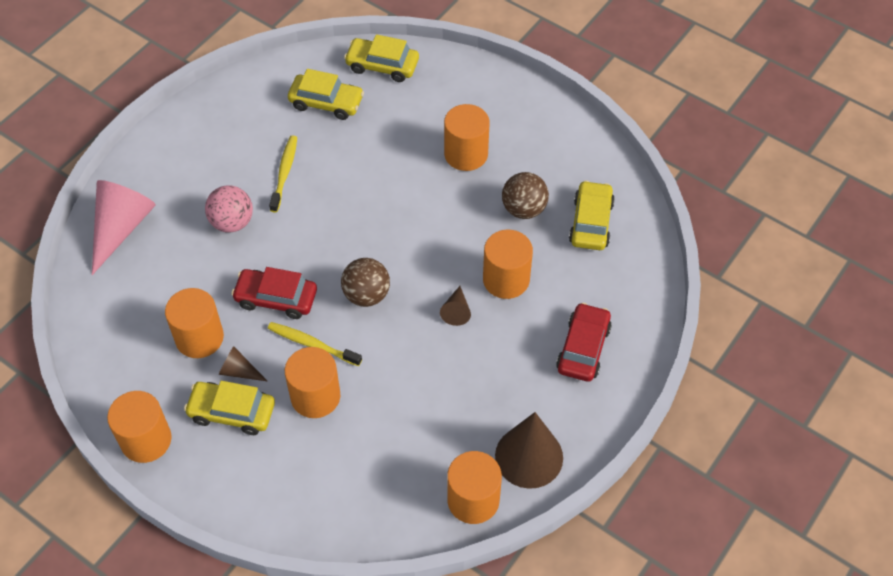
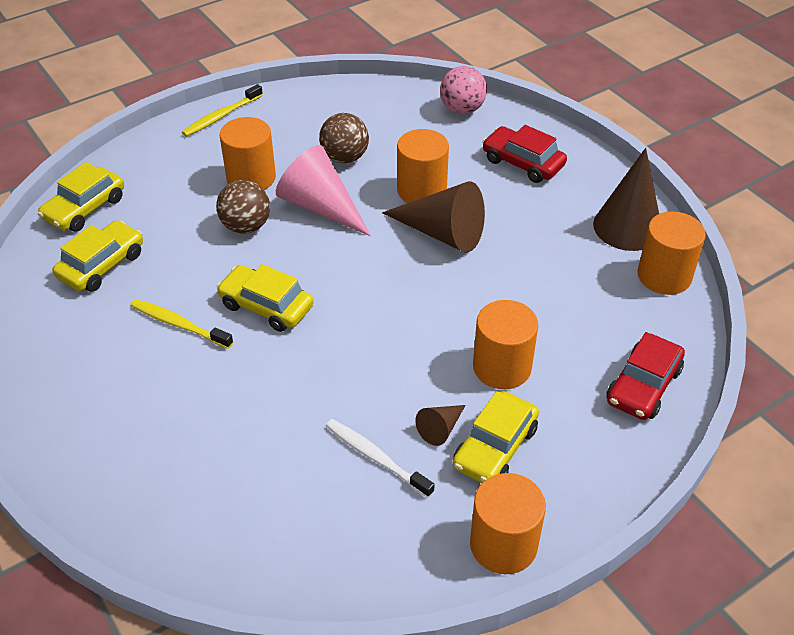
camera: 70 degrees left, 10 degrees down
pink cone [92,180,156,275] -> pink cone moved to [276,145,371,236]
orange cylinder [165,288,224,358] -> white toothbrush [326,419,435,498]
pink ball [205,185,253,233] -> pink ball moved to [440,66,487,114]
red car [231,267,317,319] -> red car moved to [606,332,685,420]
yellow toothbrush [268,322,362,366] -> yellow toothbrush moved to [182,84,263,137]
brown ball [341,258,390,307] -> brown ball moved to [216,180,270,233]
brown cone [440,286,471,326] -> brown cone [382,181,485,253], size x2.05
yellow car [569,180,615,250] -> yellow car moved to [217,264,314,332]

